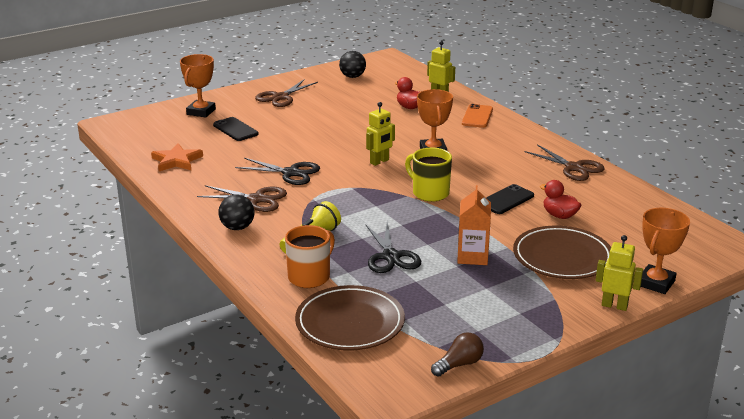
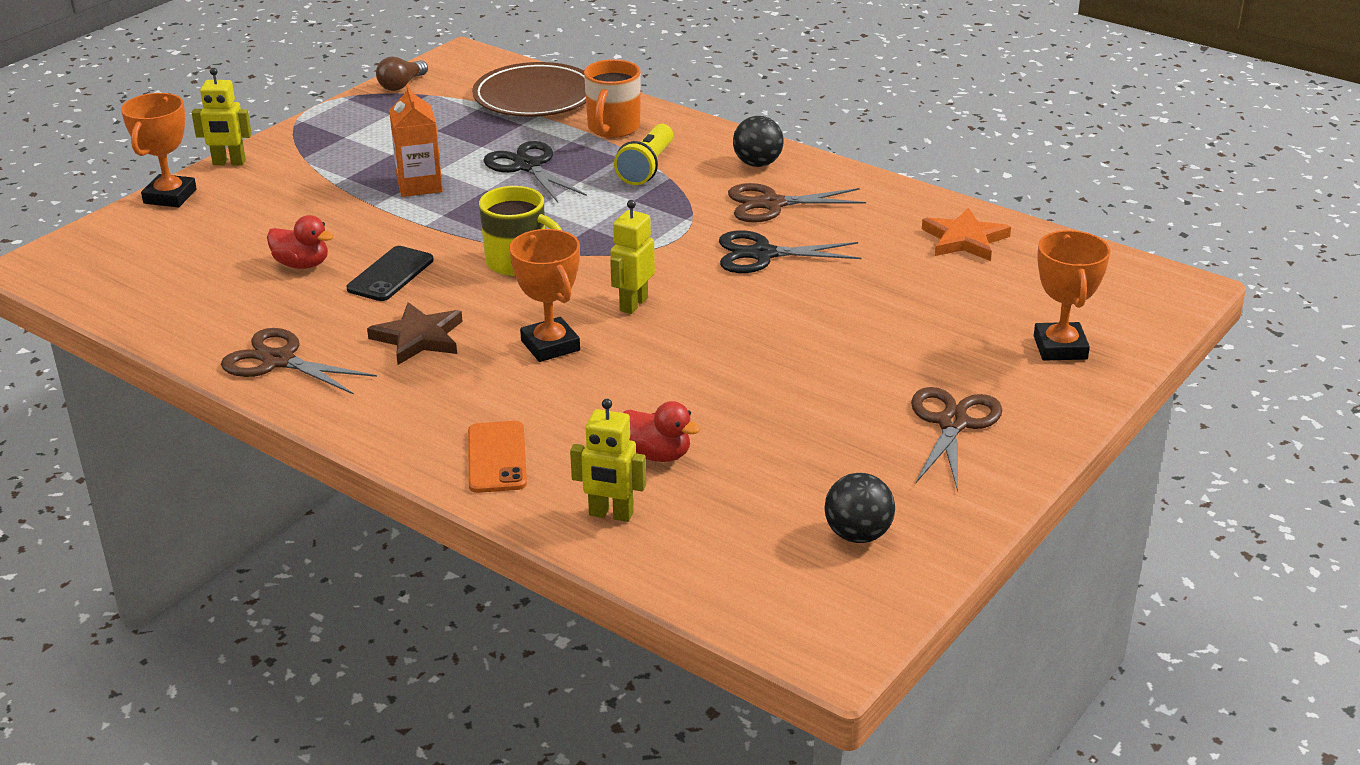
camera: 160 degrees right, 5 degrees up
black phone [213,117,259,141] -> none
brown plate [513,226,611,279] -> none
none -> brown star [367,302,463,365]

